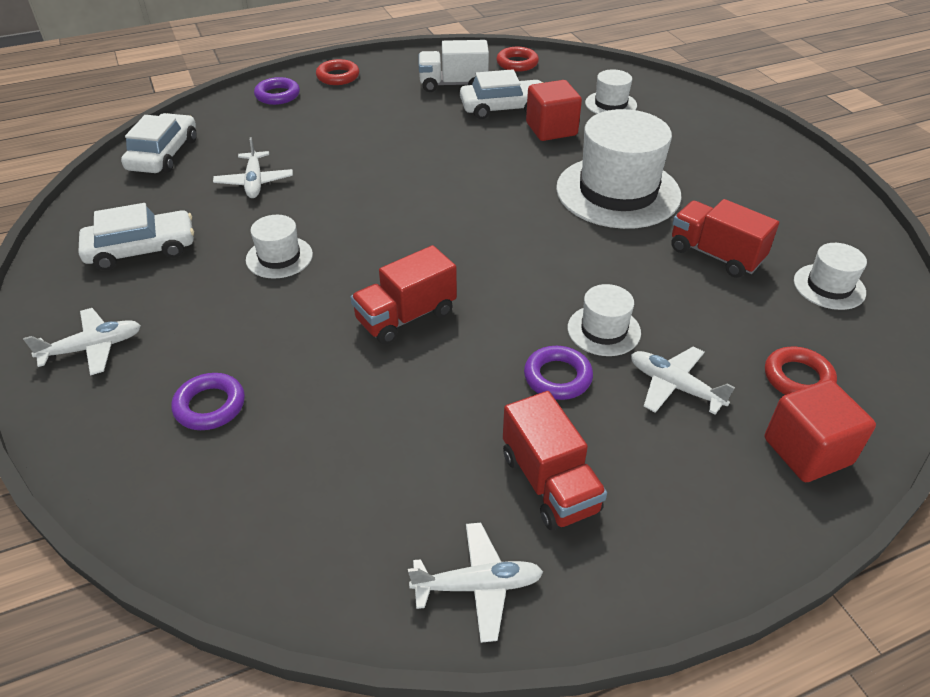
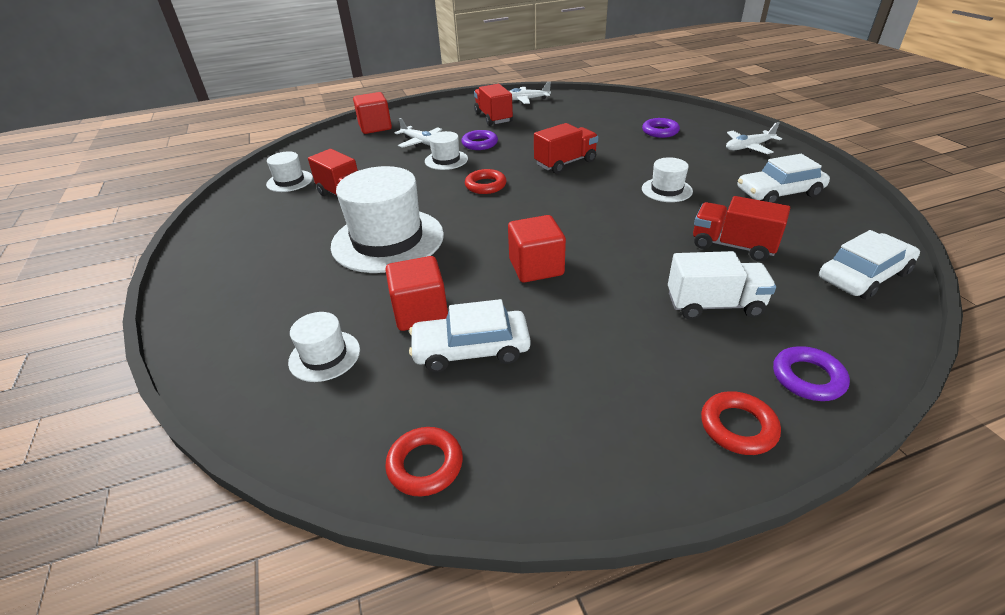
camera: 175 degrees left, 5 degrees down
white car [121,113,197,173] -> white car turned 135 degrees counterclockwise [819,230,920,300]
white plane [213,137,293,198] -> red truck [693,196,790,261]
white truck [419,40,489,92] -> white truck moved to [668,251,776,319]
red ring [765,347,837,395] -> red ring moved to [465,169,507,194]
none -> red cube [508,215,566,283]

